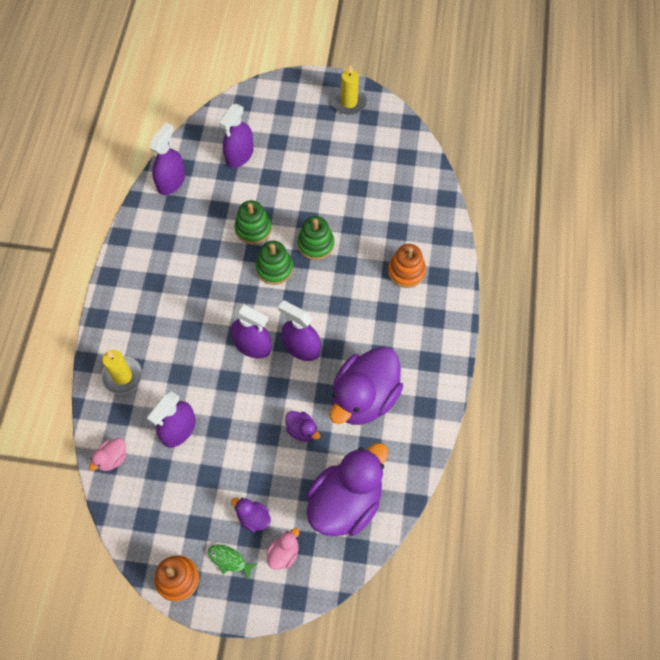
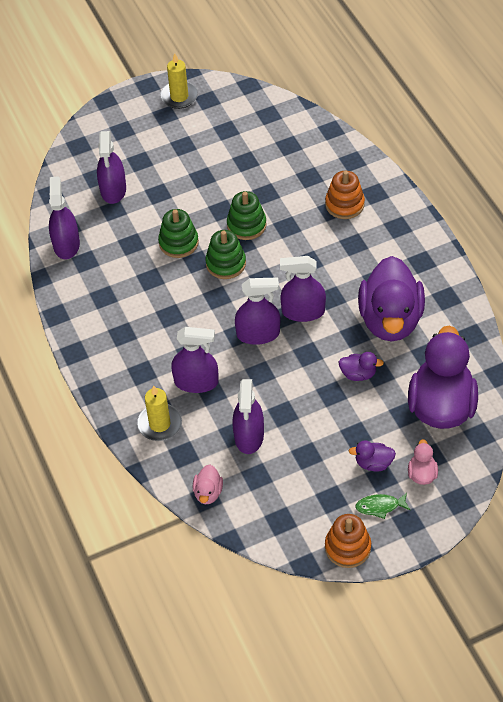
camera: 30 degrees left, 10 degrees down
none -> purple spray bottle [171,327,219,393]

